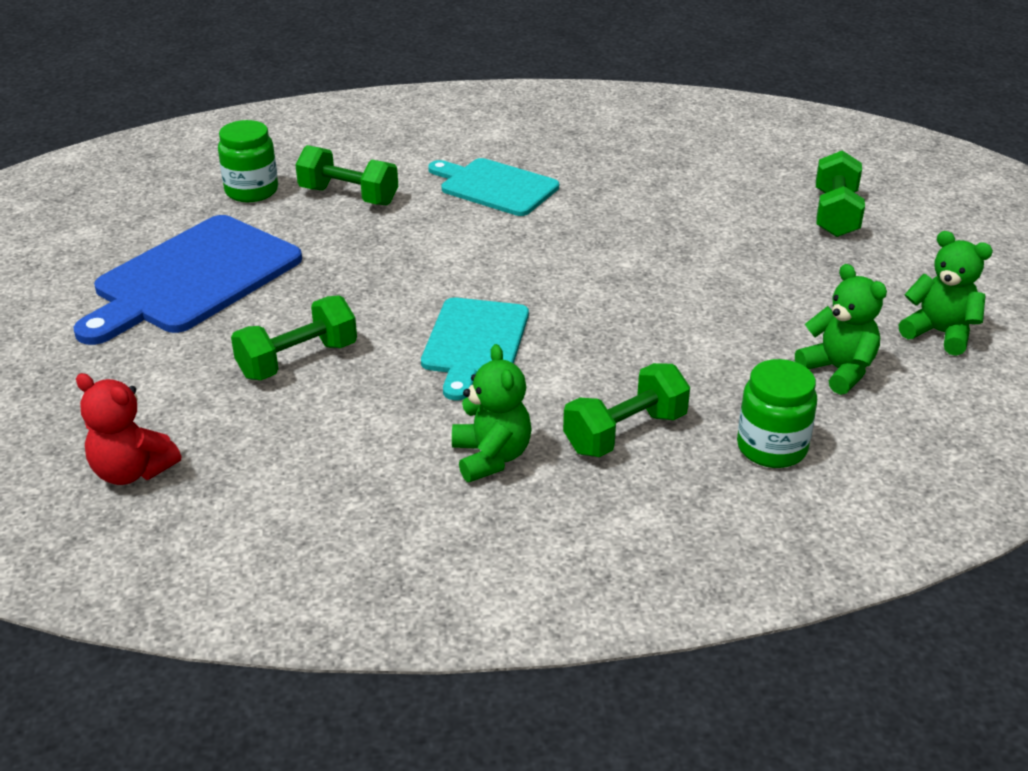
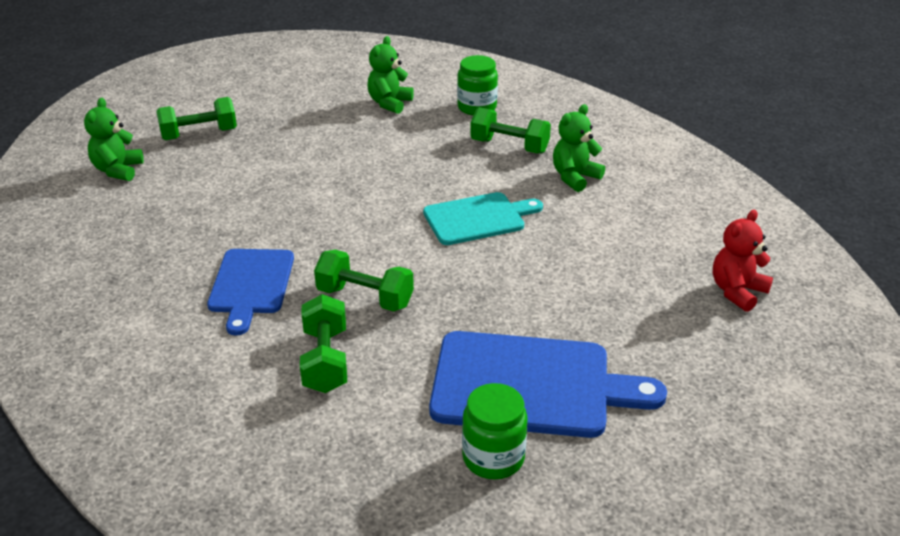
camera: 120 degrees left, 0 degrees up
red teddy bear [76,373,181,485] -> red teddy bear turned 135 degrees counterclockwise [713,210,773,312]
green jar [218,120,278,202] -> green jar moved to [462,383,528,480]
green dumbbell [231,295,357,380] -> green dumbbell moved to [314,250,414,311]
turquoise cutting board [428,158,559,216] -> blue cutting board [207,249,294,335]
green teddy bear [899,231,993,356] -> green teddy bear moved to [84,98,144,181]

